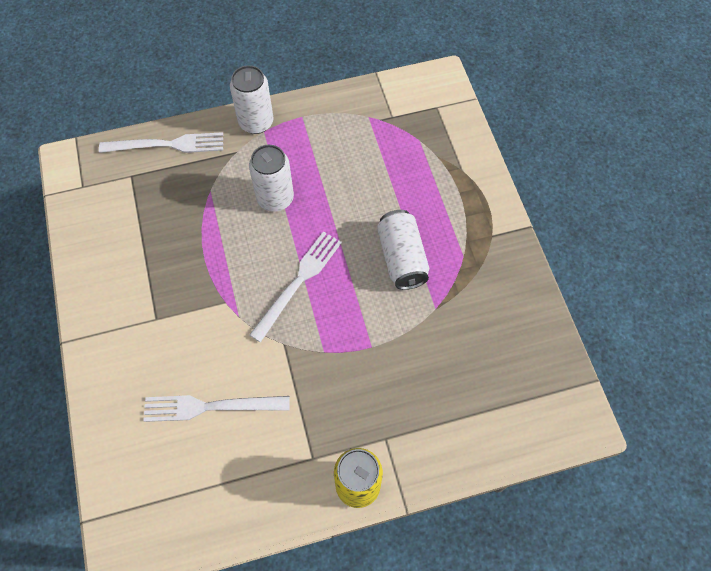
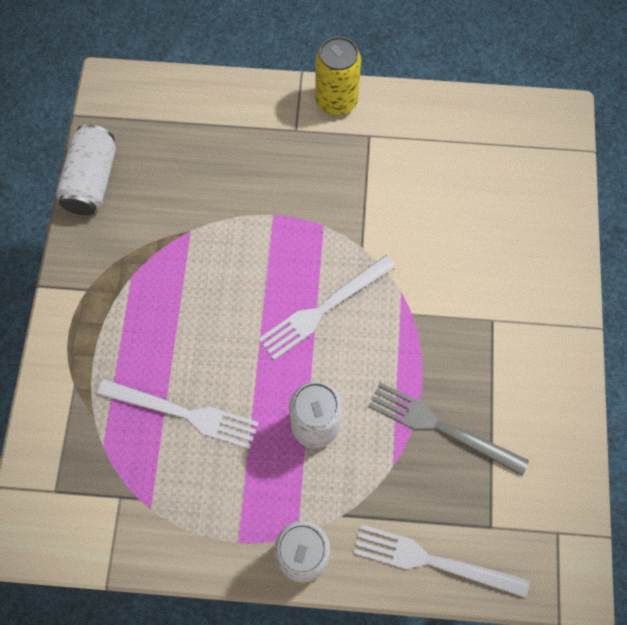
camera: 160 degrees left, 5 degrees up
white fork [143,395,290,422] -> white fork moved to [97,379,259,449]
white can [377,210,429,290] -> white can moved to [56,124,116,215]
none -> grey fork [368,382,529,476]

